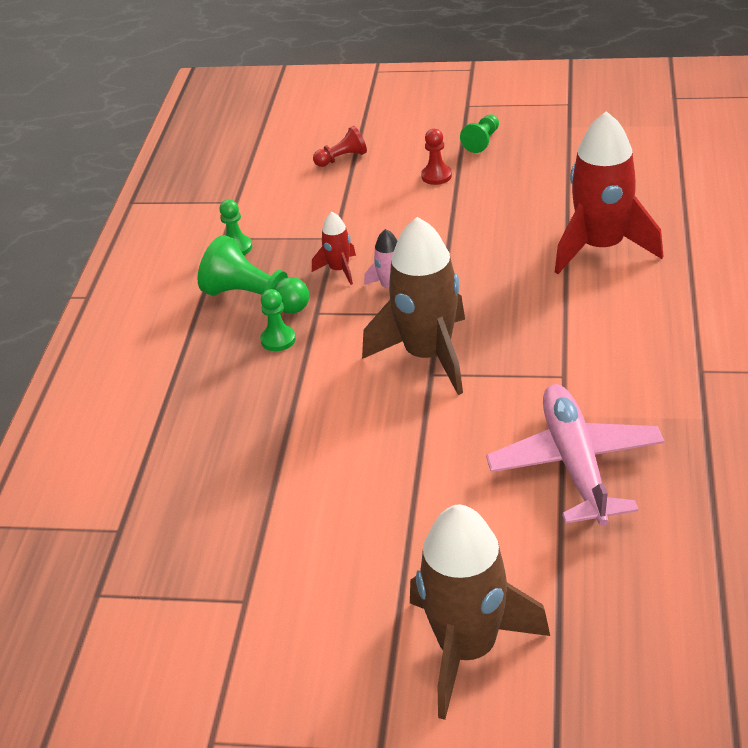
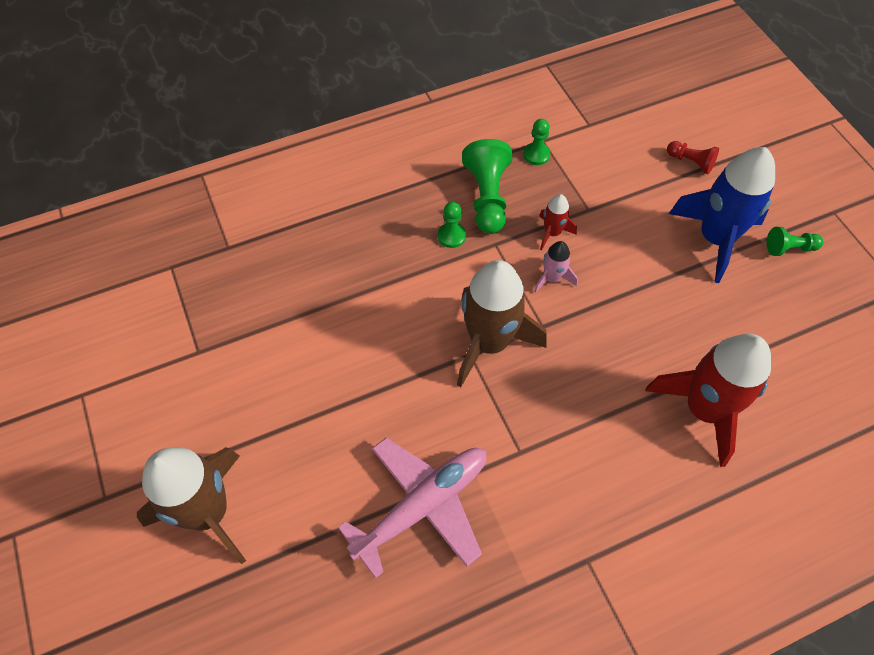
camera: 55 degrees right, 20 degrees up
red pawn [421,129,452,185] -> blue rocket [669,147,775,283]

